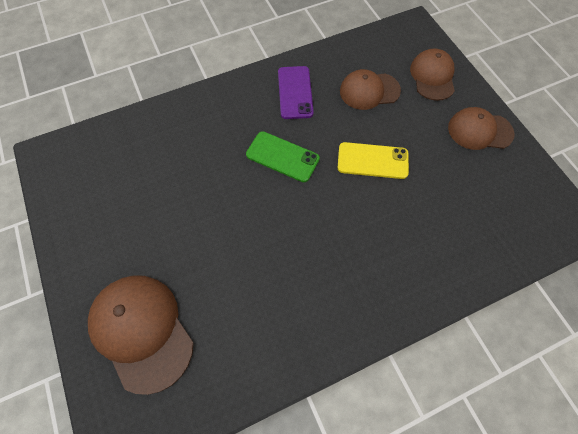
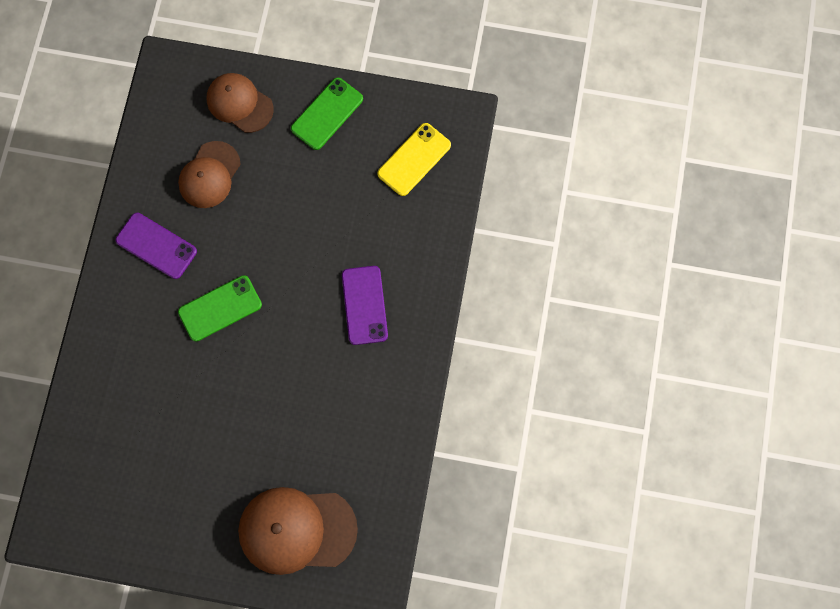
camera: 55 degrees left, 10 degrees up
yellow phone [338,142,409,179] -> yellow phone moved to [377,123,451,196]
brown cap [448,107,514,150] -> green phone [291,77,363,150]
none -> purple phone [342,266,388,345]

